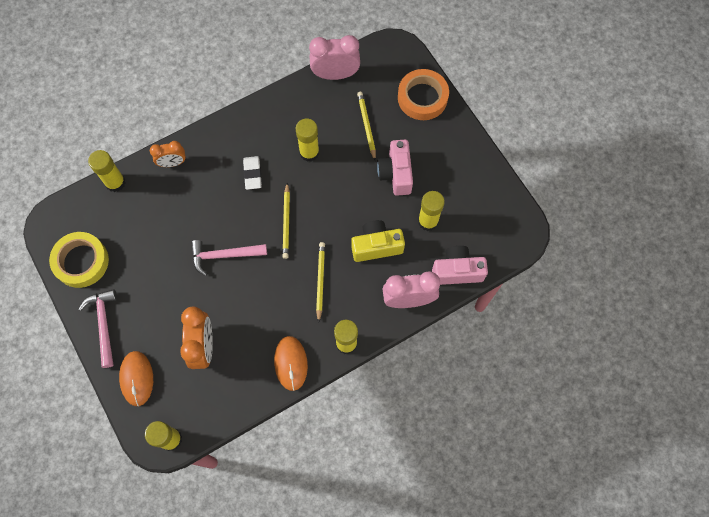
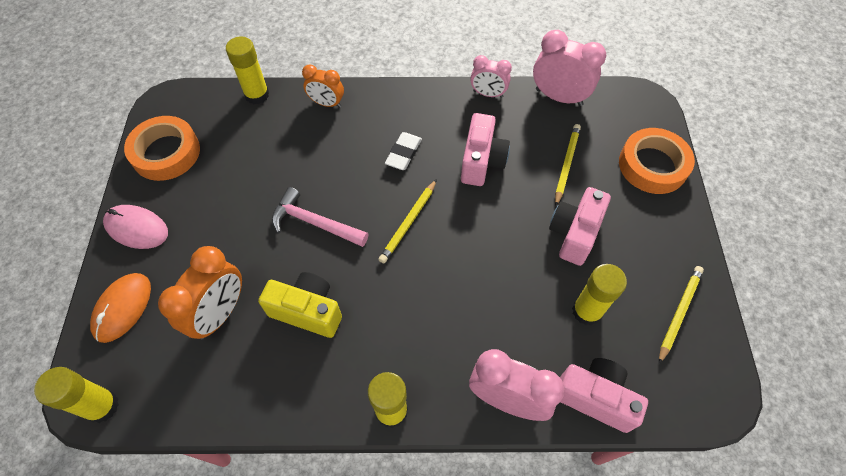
camera: 30 degrees right, 10 degrees down
yellow tape [49,232,109,288] -> orange tape [124,116,200,181]
pink hammer [79,289,117,368] -> pink mouse [103,205,168,249]
orange mouse [274,336,308,391] -> none
yellow glue stick [296,118,319,162] -> pink camera [461,113,510,186]
yellow pencil [316,242,325,323] -> yellow pencil moved to [659,266,704,364]
yellow camera [351,220,405,262] -> yellow camera moved to [258,272,342,338]
none -> pink clock [470,55,512,98]

